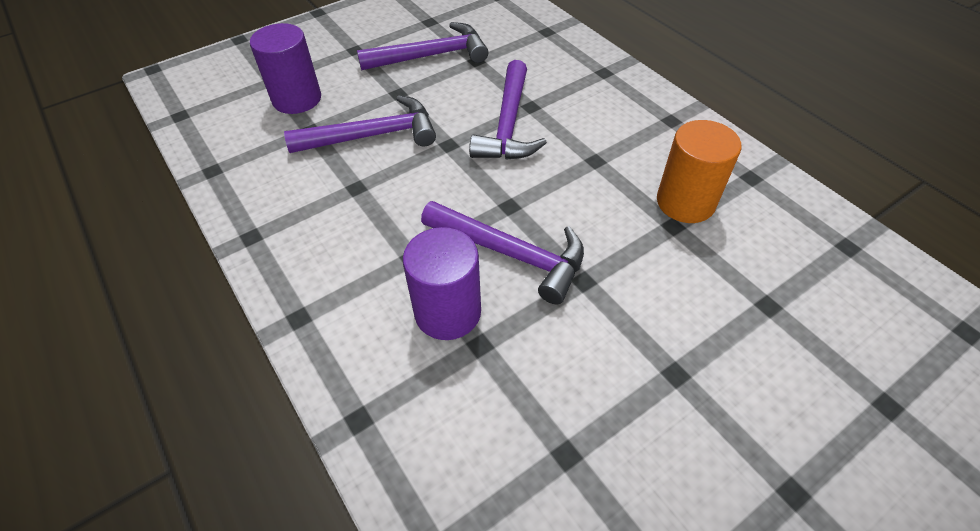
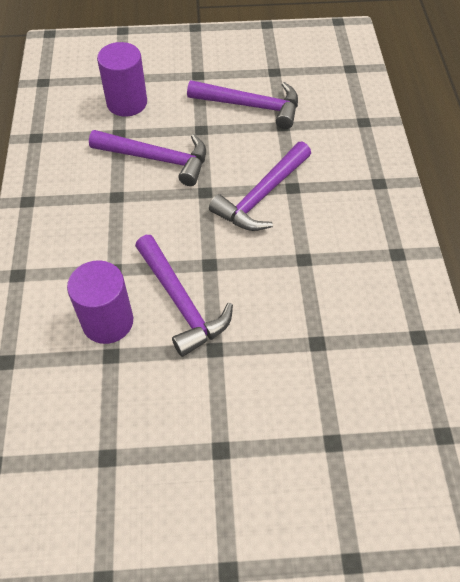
camera: 30 degrees right, 5 degrees up
orange cylinder [657,120,741,223] -> none

